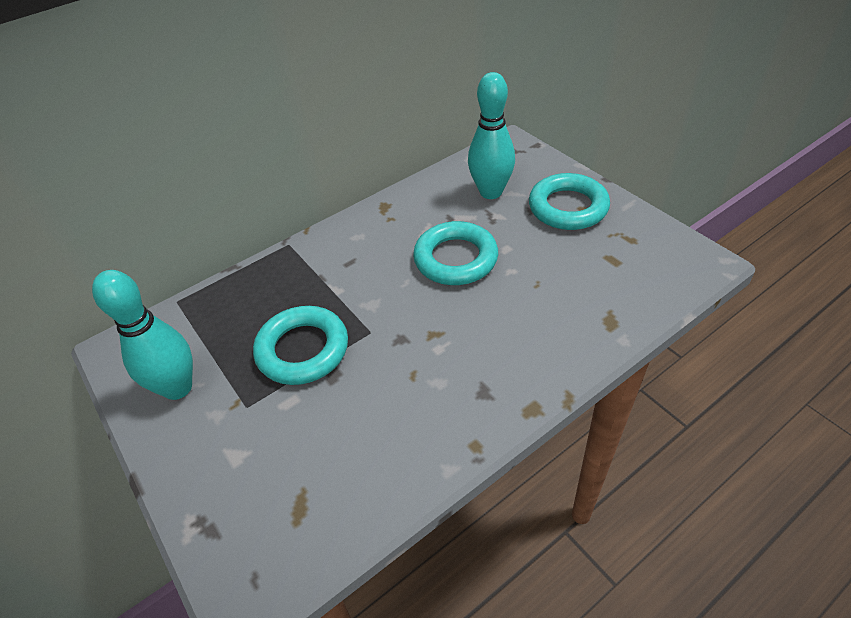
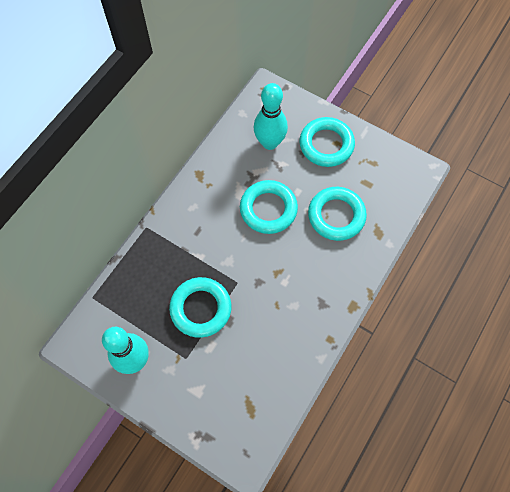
camera: 25 degrees left, 20 degrees up
none -> turquoise ring [308,187,367,241]

